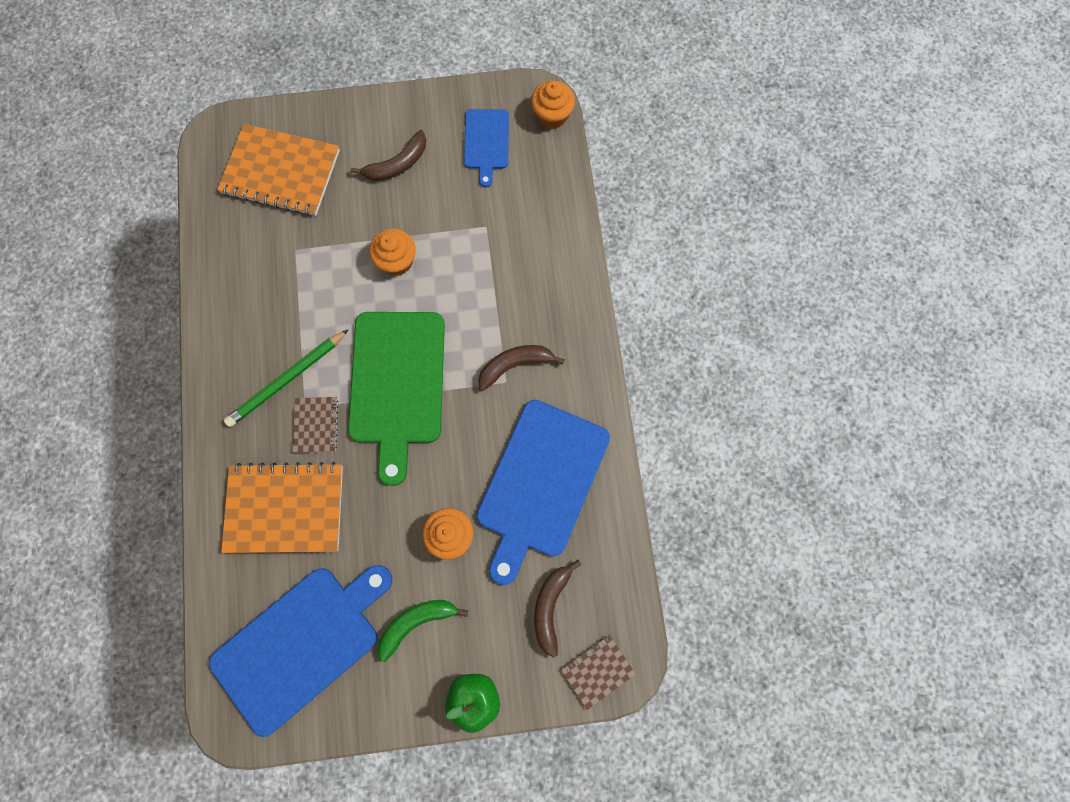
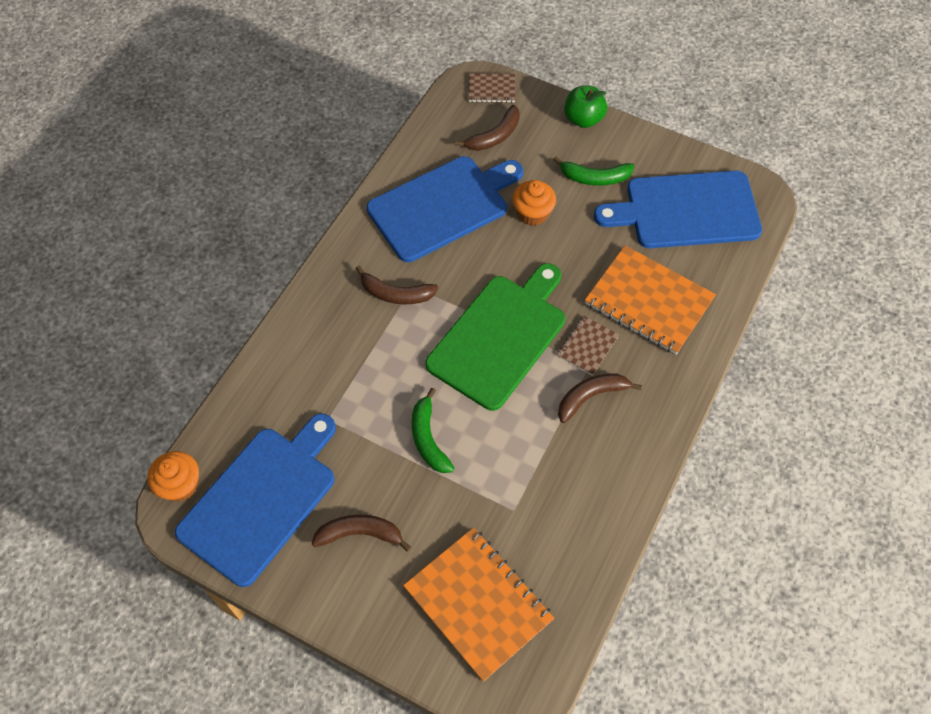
camera: 145 degrees left, 15 degrees down
green pencil [224,329,349,427] -> brown banana [558,373,642,423]
orange cupcake [369,229,416,276] -> green banana [412,388,454,473]
blue cutting board [464,109,509,187] -> blue cutting board [175,414,336,587], size x1.89

